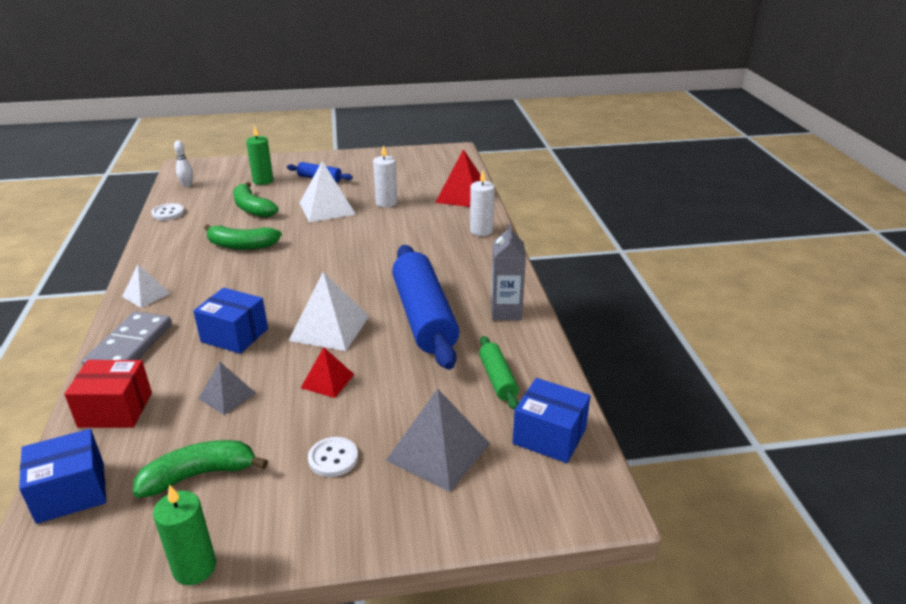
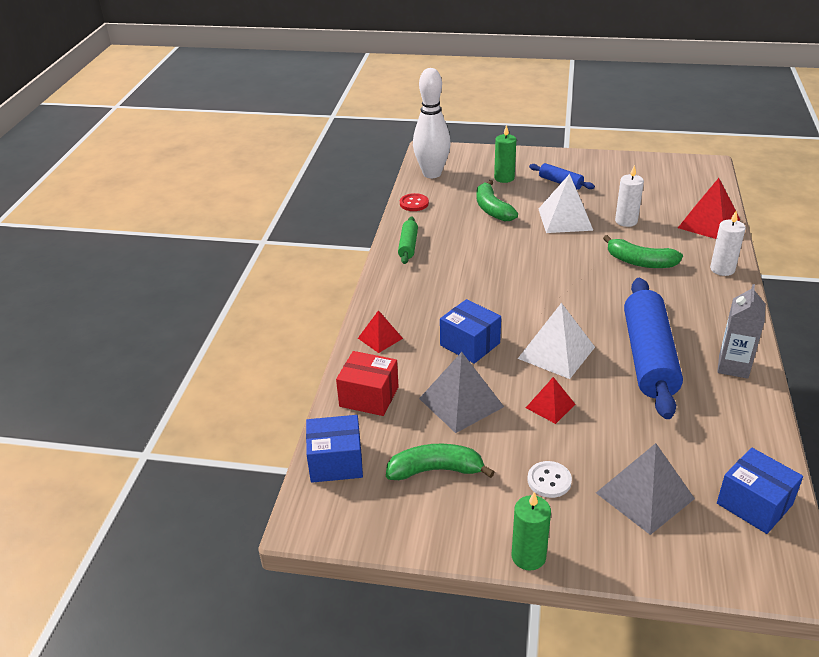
camera: 20 degrees right, 5 degrees up
grey domino [82,311,172,365] -> red pyramid [358,310,403,353]
white pyramid [122,264,171,308] -> none
white button [152,203,184,220] -> red button [400,193,429,211]
green candle [153,485,216,585] -> green candle moved to [511,492,551,571]
white bowling pin [174,141,193,187] -> white bowling pin [413,68,450,178], size x2.39
grey pyramid [198,361,256,415] -> grey pyramid [419,352,504,433], size x1.71
green banana [204,224,282,250] -> green banana moved to [603,235,683,268]
green rolling pin [479,336,519,410] -> green rolling pin moved to [398,216,418,264]

